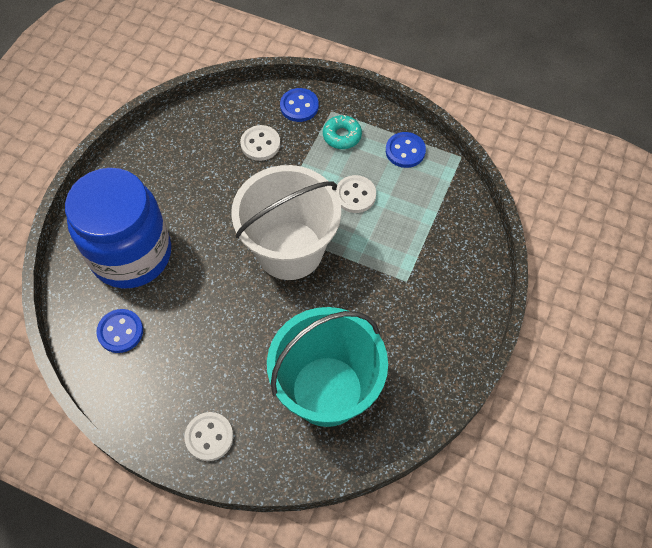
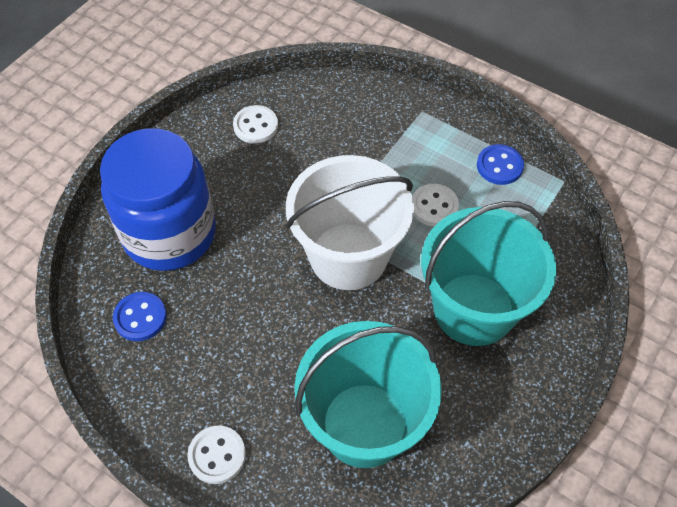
camera: 10 degrees right, 5 degrees down
white button [240,125,280,161] -> white button moved to [233,105,278,144]
blue button [280,88,319,122] -> none
turquoise donut [323,115,362,149] -> none
none -> turquoise bucket [421,201,556,346]

